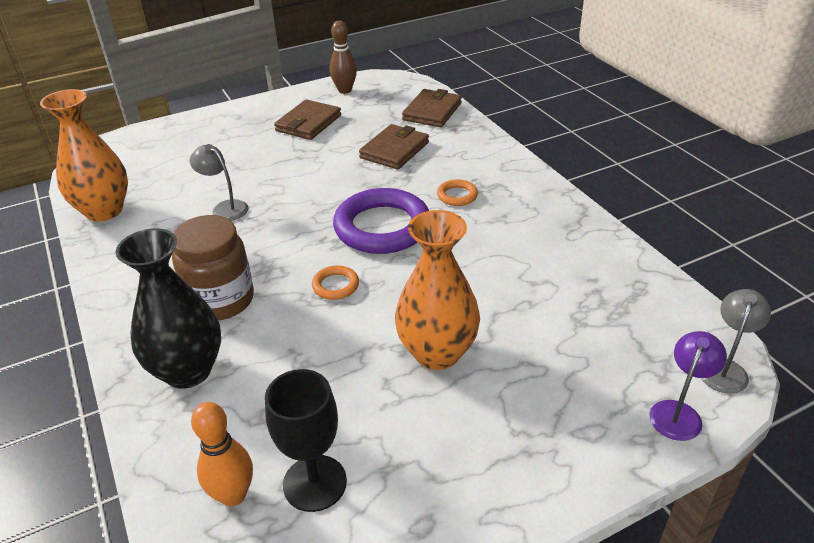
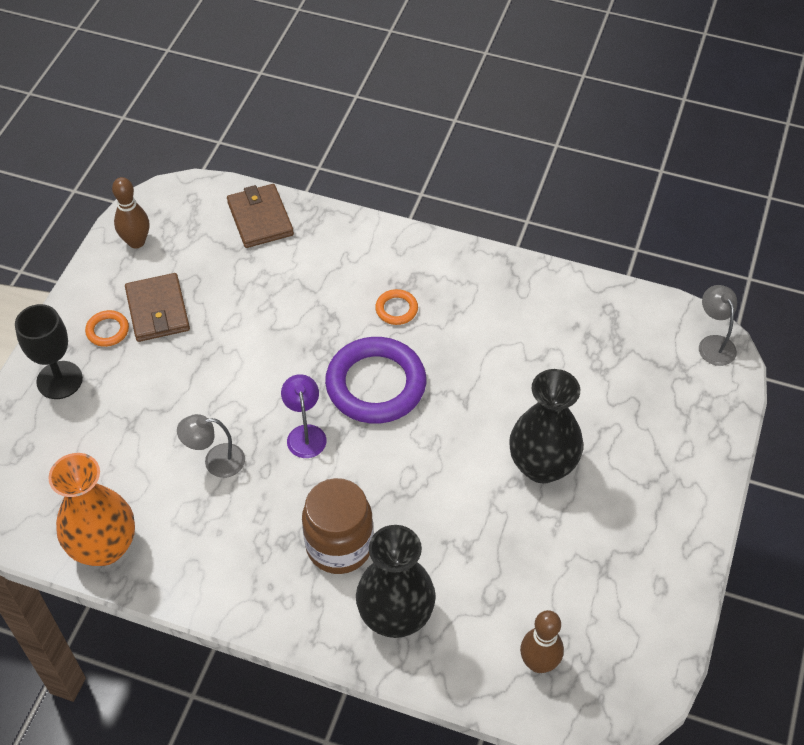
camera: 45 degrees left, 15 degrees up
orange bowling pin [191,402,253,506] -> brown bowling pin [520,610,564,673]
black goblet [265,369,347,512] -> black goblet moved to [15,304,83,399]
orange ring [312,265,359,300] -> orange ring moved to [85,310,129,347]
brown wallet [359,124,429,170] -> none
orange vase [395,210,480,370] -> black vase [509,369,583,483]
purple lamp [649,331,727,441] -> purple lamp moved to [281,374,327,458]

